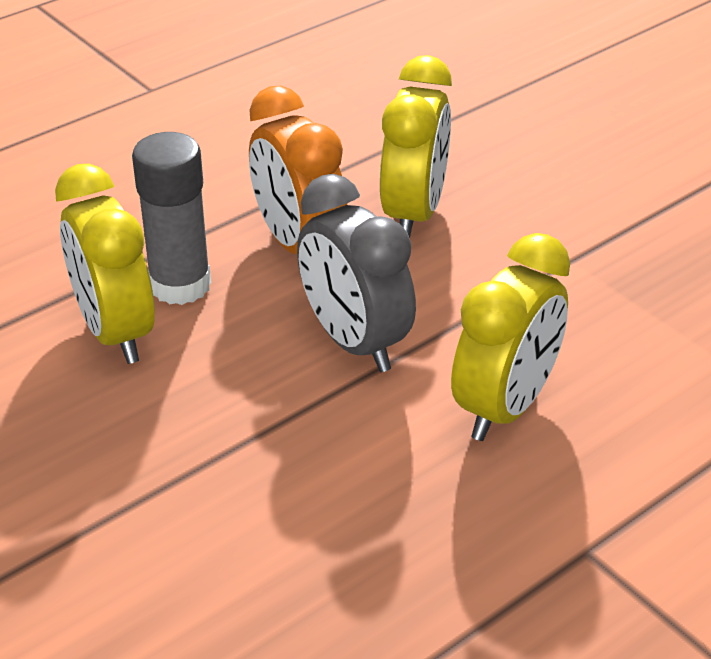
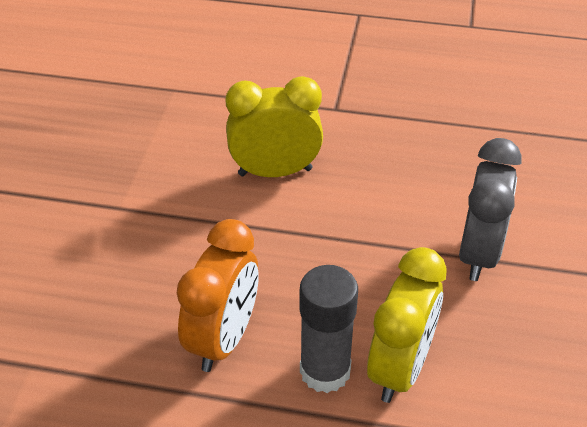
camera: 130 degrees left, 5 degrees up
grey clock [297,174,416,372] -> grey clock moved to [459,138,522,281]
yellow clock [380,55,452,238] -> none

